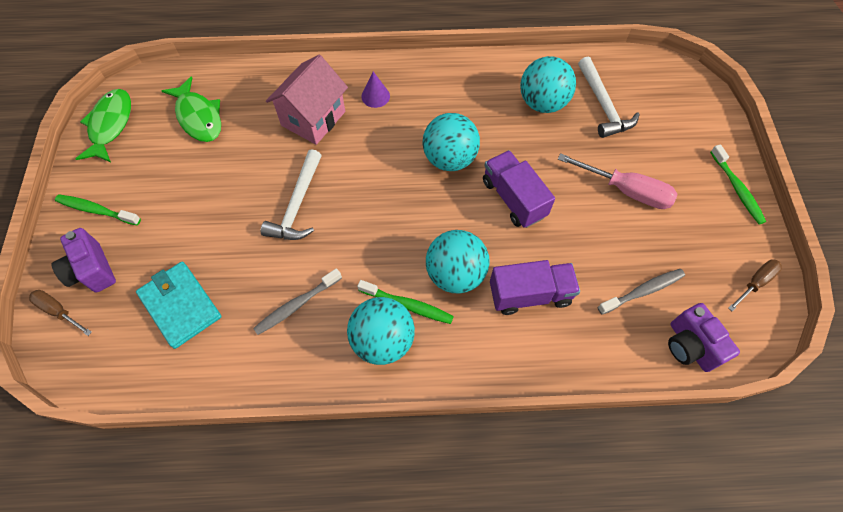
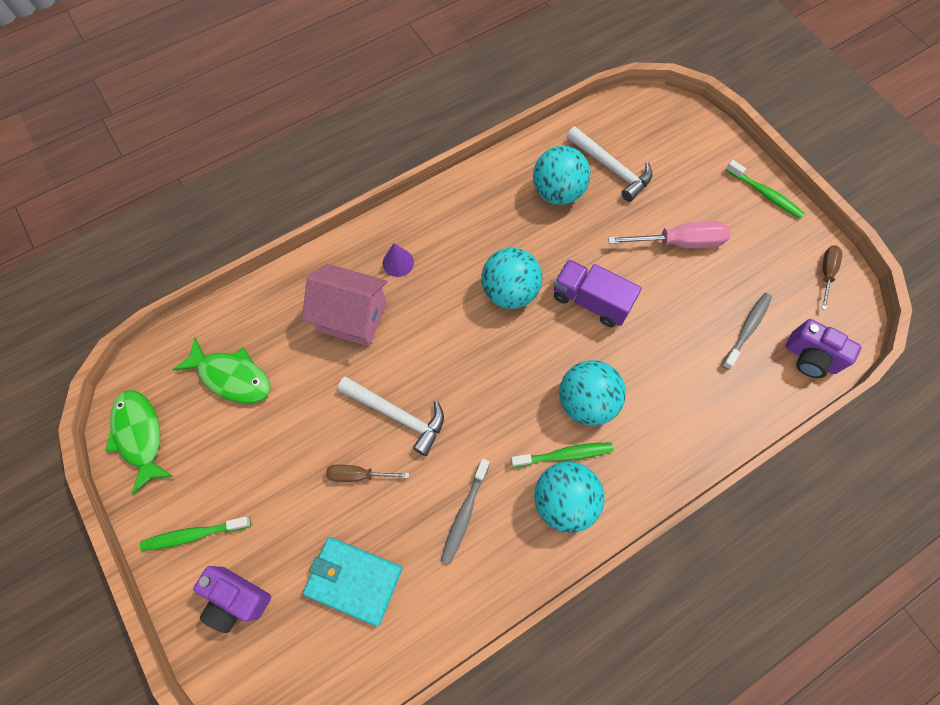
camera: 30 degrees left, 5 degrees up
brown screwdriver [29,290,92,336] -> brown screwdriver moved to [326,465,409,482]
white hammer [261,149,322,240] -> white hammer turned 45 degrees counterclockwise [337,377,444,456]
pink house [266,55,348,145] -> pink house turned 75 degrees counterclockwise [302,264,387,347]
purple truck [490,260,580,315] -> none

